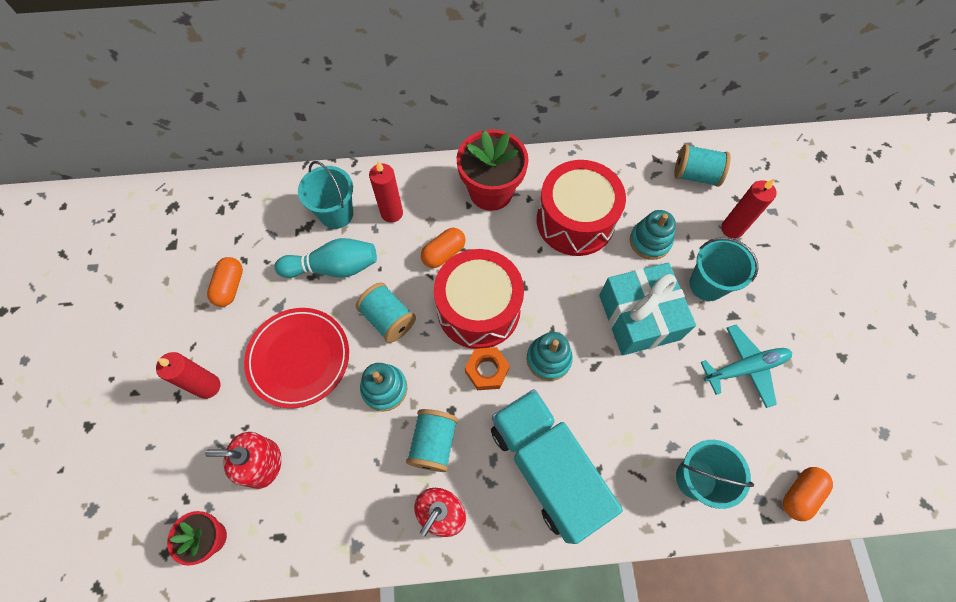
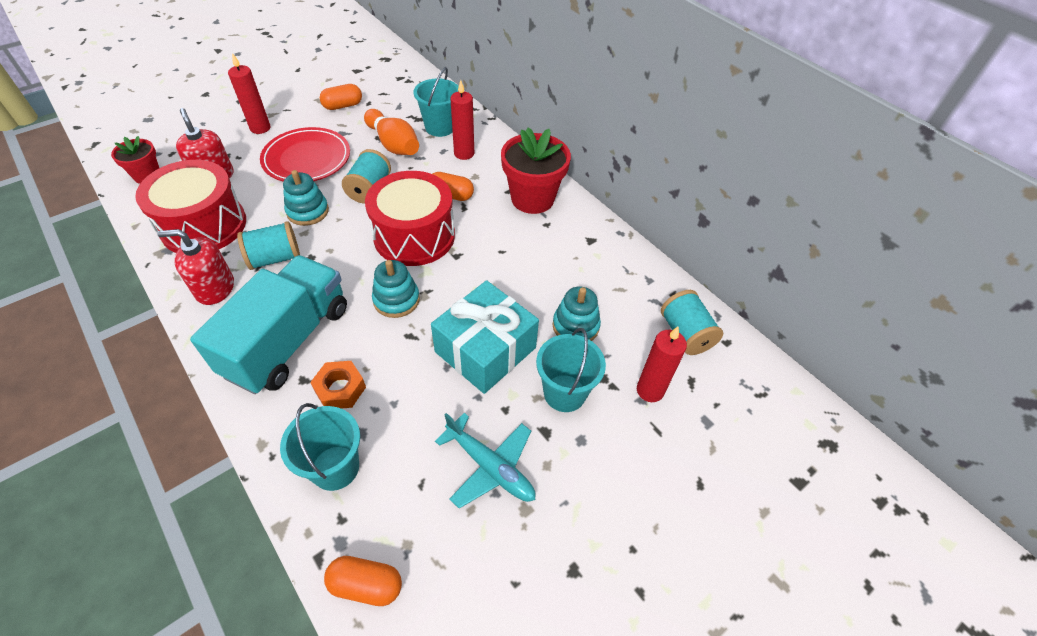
camera: 55 degrees right, 15 degrees down
turquoise bowling pin [274,238,377,278] -> orange bowling pin [364,109,419,155]
orange nut [465,347,510,390] -> orange nut moved to [310,361,366,409]
red drum [537,160,626,256] -> red drum moved to [135,160,246,253]

